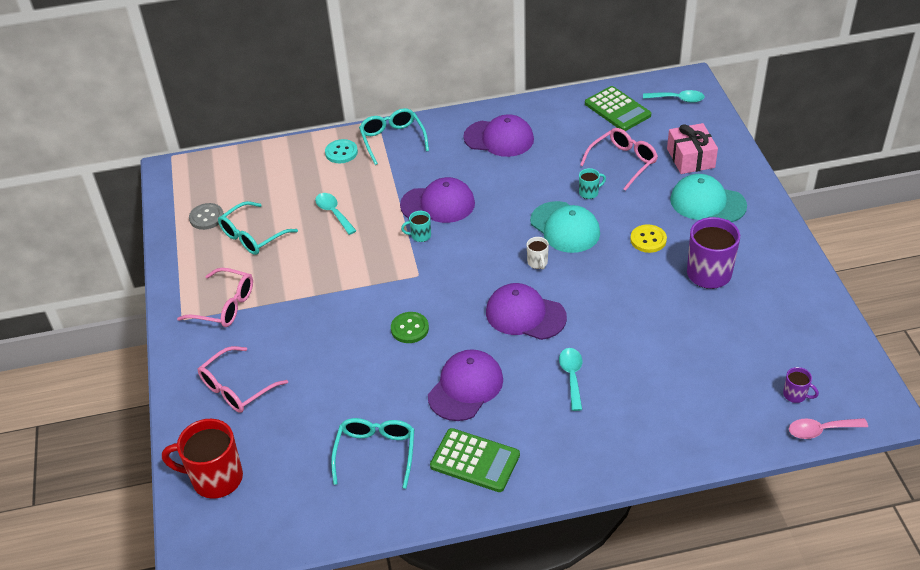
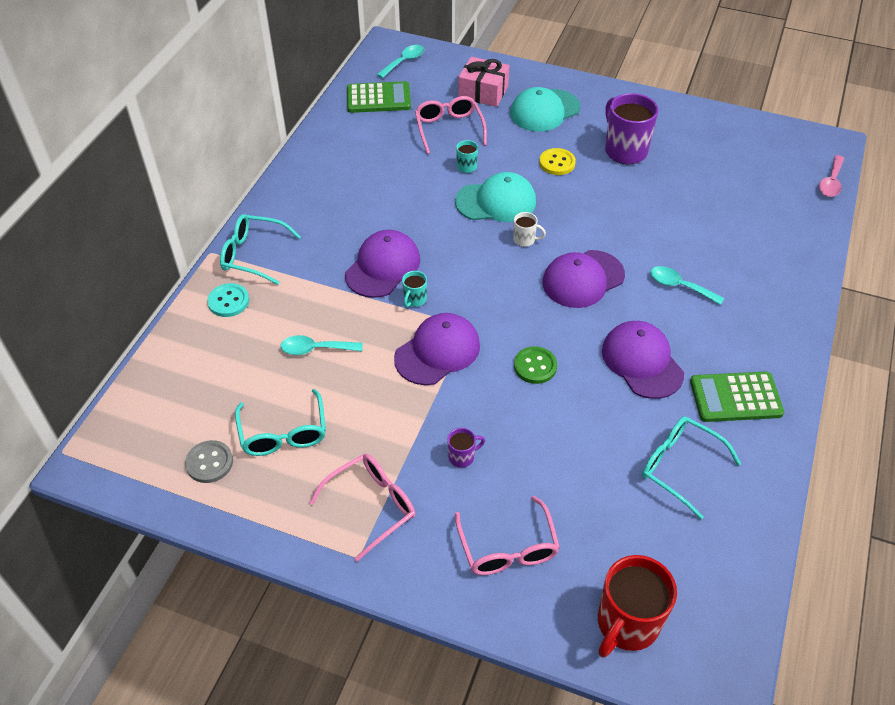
camera: 60 degrees left, 5 degrees up
green calculator [430,428,520,492] -> green calculator turned 150 degrees counterclockwise [690,371,784,422]
purple cap [463,114,534,157] -> purple cap moved to [394,313,480,385]
purple mug [783,367,819,403] -> purple mug moved to [447,428,485,468]

